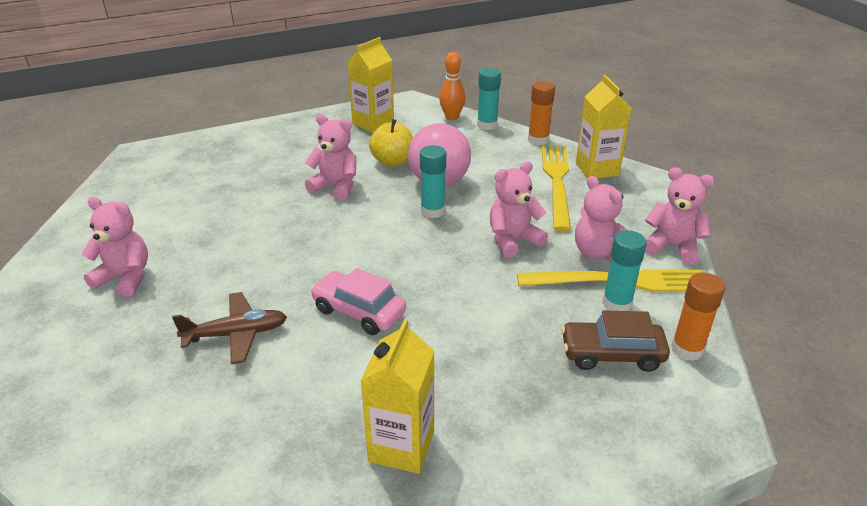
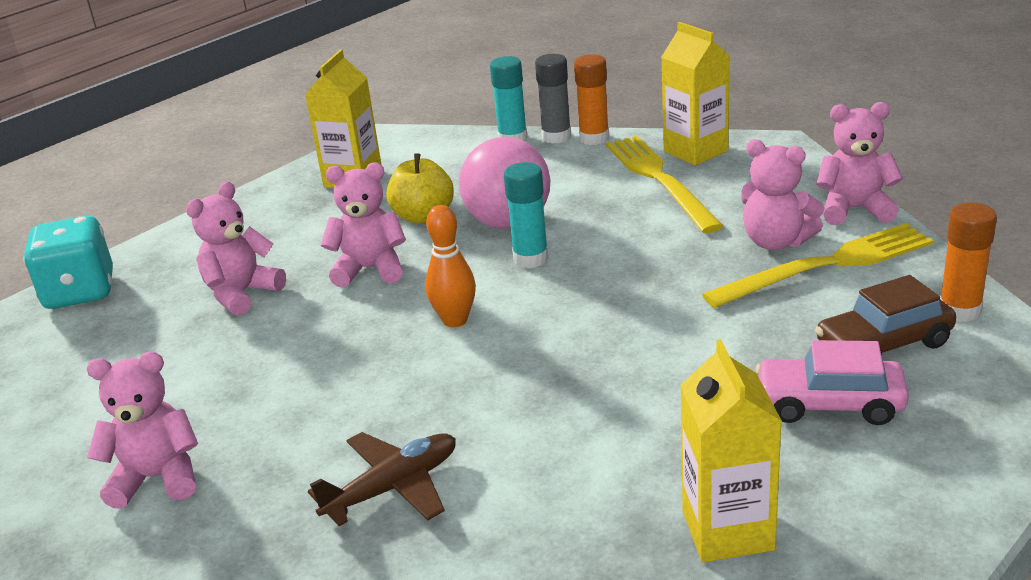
camera: 20 degrees left, 5 degrees down
pink car [310,268,406,335] -> pink car moved to [756,340,909,425]
orange bowling pin [439,52,465,120] -> orange bowling pin moved to [425,205,476,327]
pink teddy bear [489,161,548,258] -> pink teddy bear moved to [186,181,286,316]
turquoise glue stick [602,230,647,311] -> none
none -> turquoise dice [24,216,113,309]
none -> grey glue stick [535,54,571,143]

